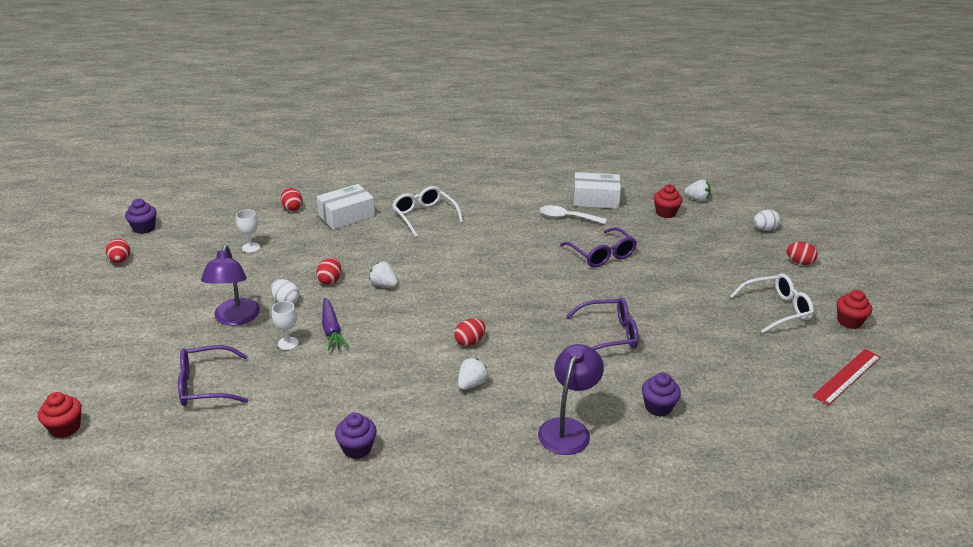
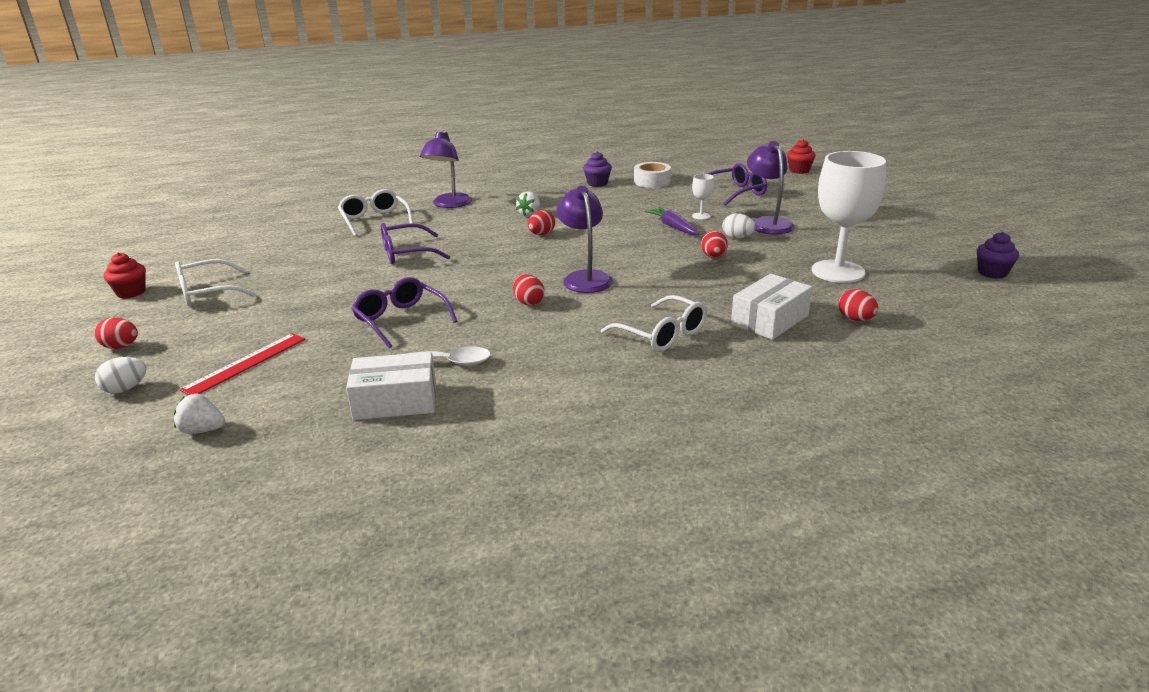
camera: 170 degrees right, 5 degrees down
red egg [105,239,130,263] -> red egg moved to [513,274,544,306]
white goblet [236,210,260,253] -> white goblet [812,151,886,283], size x2.38
white strawberry [369,262,398,287] -> none
purple cupcake [642,373,681,417] -> white glasses [338,189,413,236]
red cupcake [654,184,683,218] -> none
red ruler [812,349,881,406] -> red ruler moved to [179,333,306,395]
none -> purple lamp [556,186,613,293]
none -> white tape [634,162,671,188]

